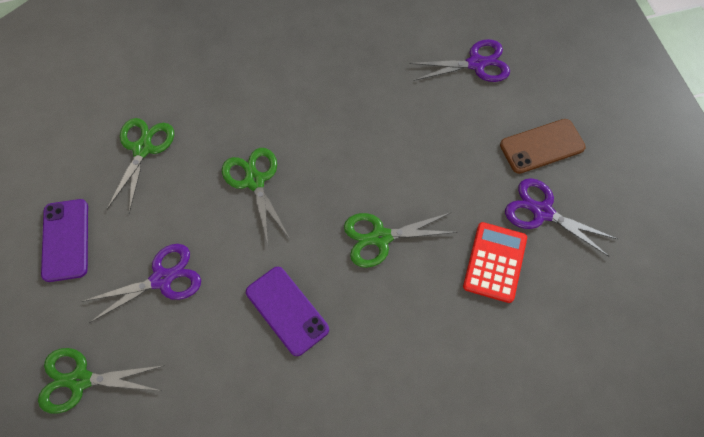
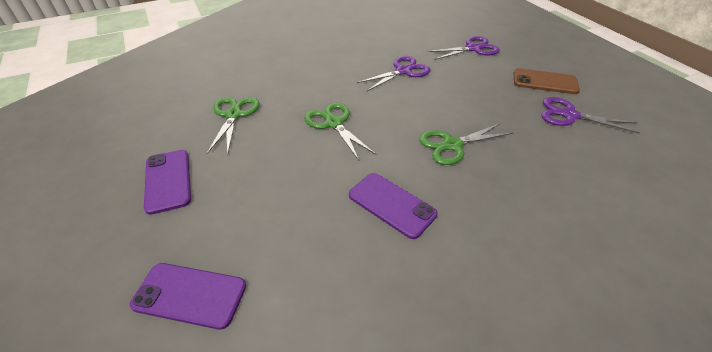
camera: 10 degrees left, 20 degrees down
green scissors [38,348,165,414] -> purple phone [130,263,246,330]
purple scissors [81,244,201,323] -> purple scissors moved to [357,56,431,91]
red calculator [463,222,527,303] -> none
brown phone [500,119,586,174] -> brown phone turned 45 degrees clockwise [514,68,580,94]

